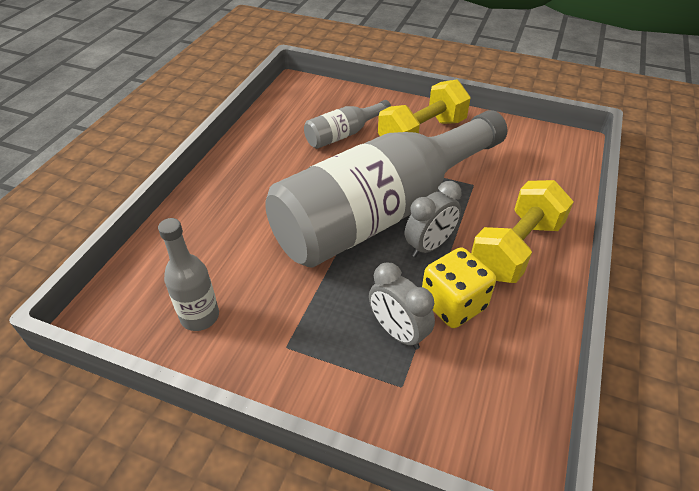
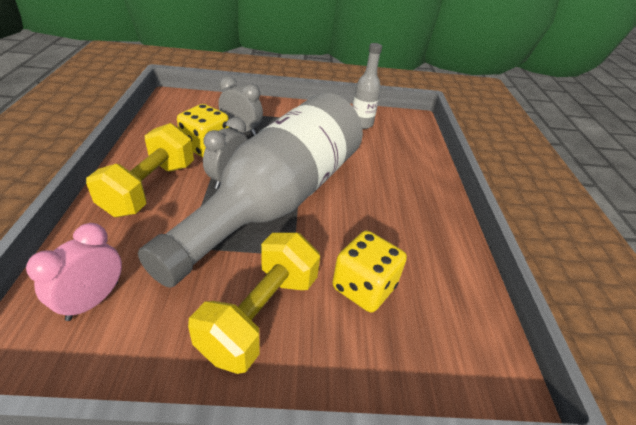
camera: 155 degrees right, 5 degrees down
grey bottle [304,100,391,149] -> yellow dice [332,230,407,312]
none -> pink clock [26,223,122,321]

